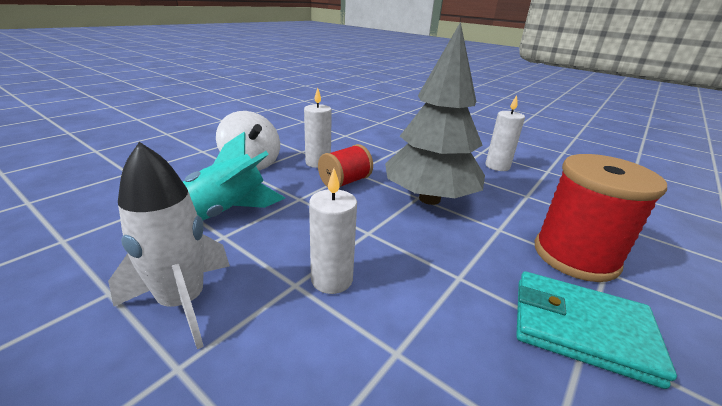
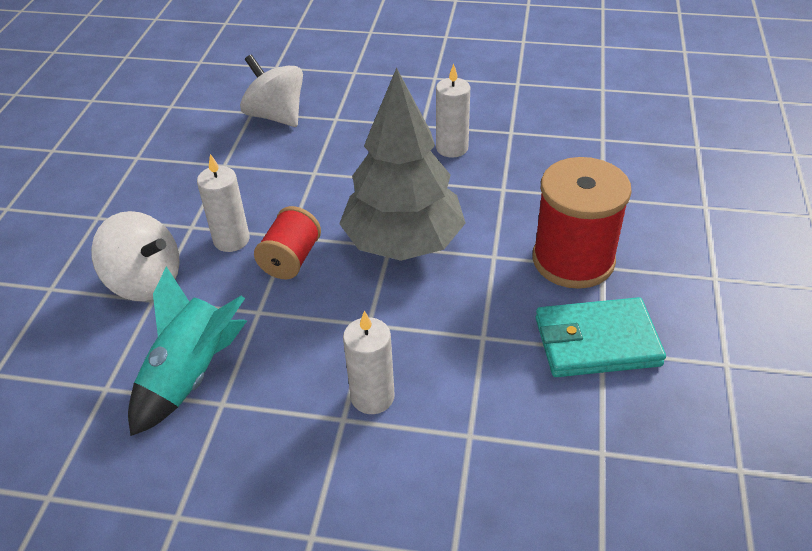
camera: 25 degrees left, 15 degrees up
white rocket [108,142,230,349] -> none
none -> white spinning top [240,54,303,127]

